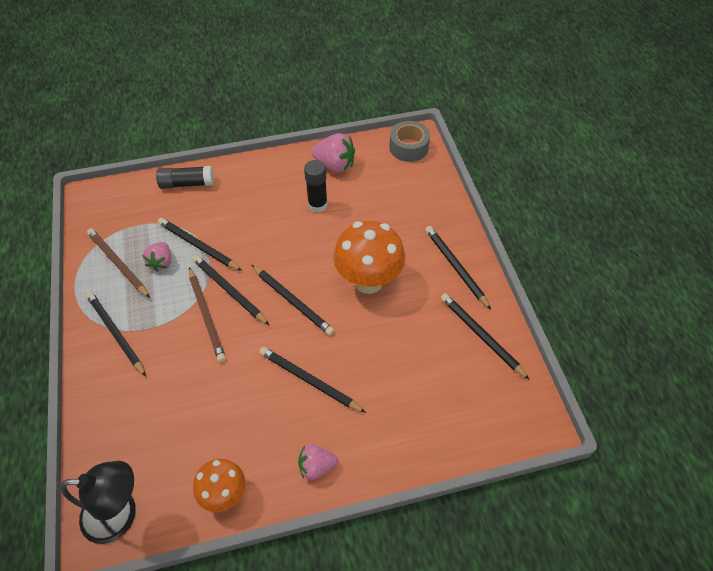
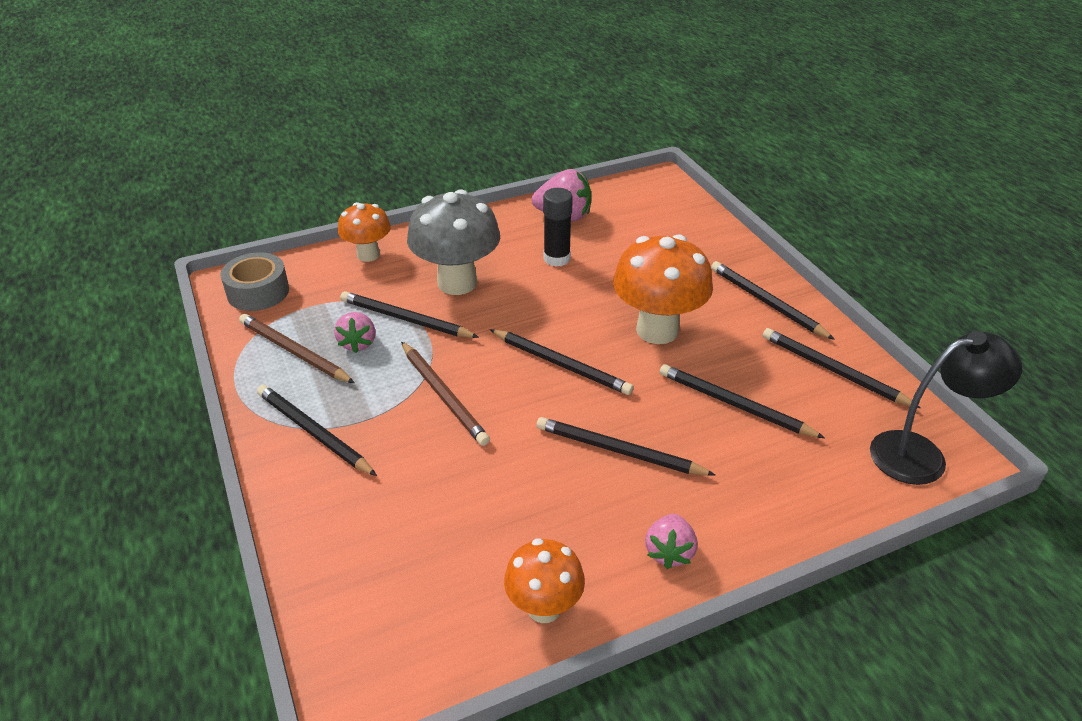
camera: 10 degrees left, 15 degrees down
black lamp [60,461,136,544] -> black lamp moved to [870,331,1022,485]
black glue stick [156,166,214,189] -> orange mushroom [338,202,391,262]
black pencil [192,255,269,325] -> black pencil moved to [660,364,825,438]
pink strawberry [298,444,338,480] -> pink strawberry turned 60 degrees counterclockwise [645,514,697,569]
grey tape [389,121,430,162] -> grey tape moved to [221,252,289,311]
none -> grey mushroom [407,189,500,295]

